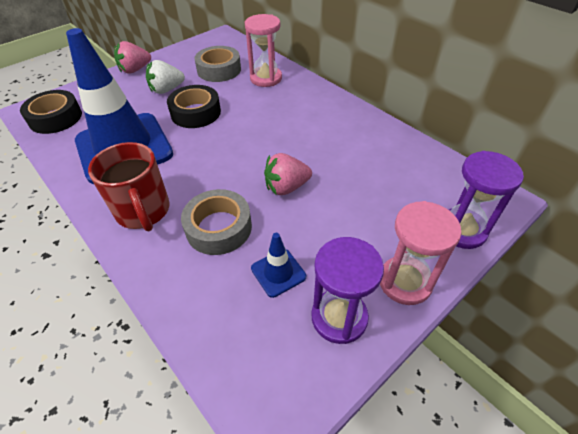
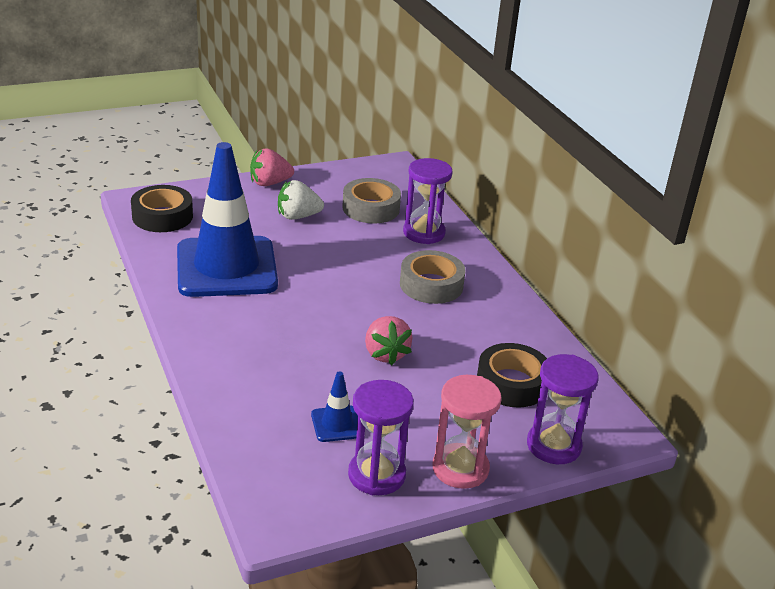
camera: 15 degrees right, 15 degrees down
red mug [88,142,170,231] -> none
black tape [167,85,221,128] -> black tape moved to [477,343,547,407]
grey tape [181,189,252,255] -> grey tape moved to [400,250,466,304]
pink hourglass [245,14,282,87] -> purple hourglass [403,158,453,244]
pink strawberry [264,153,312,195] -> pink strawberry turned 105 degrees counterclockwise [365,316,412,365]

